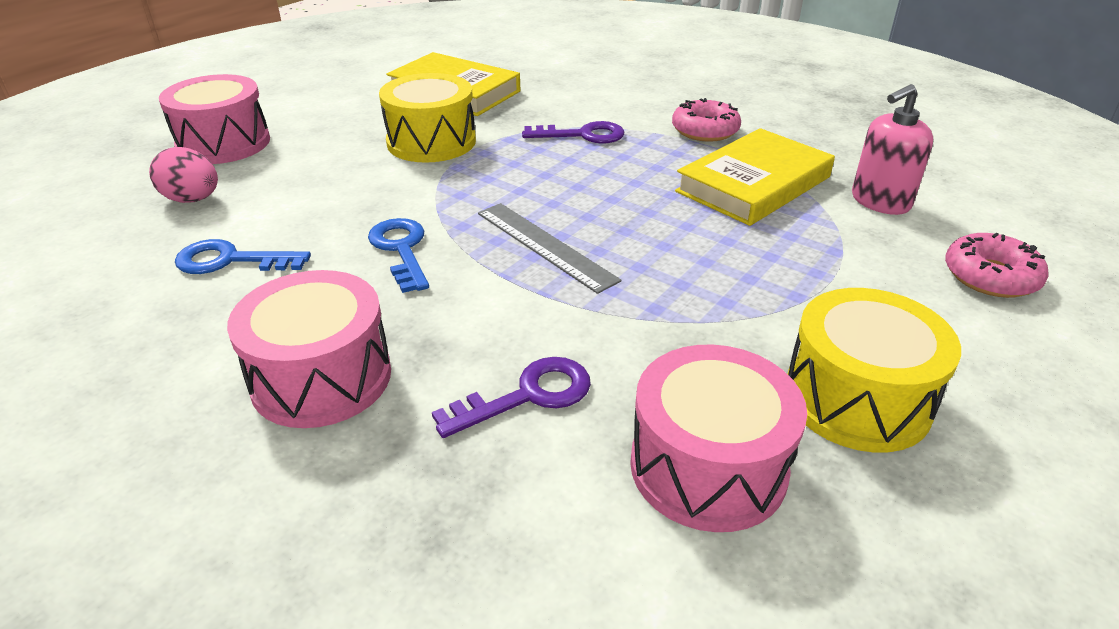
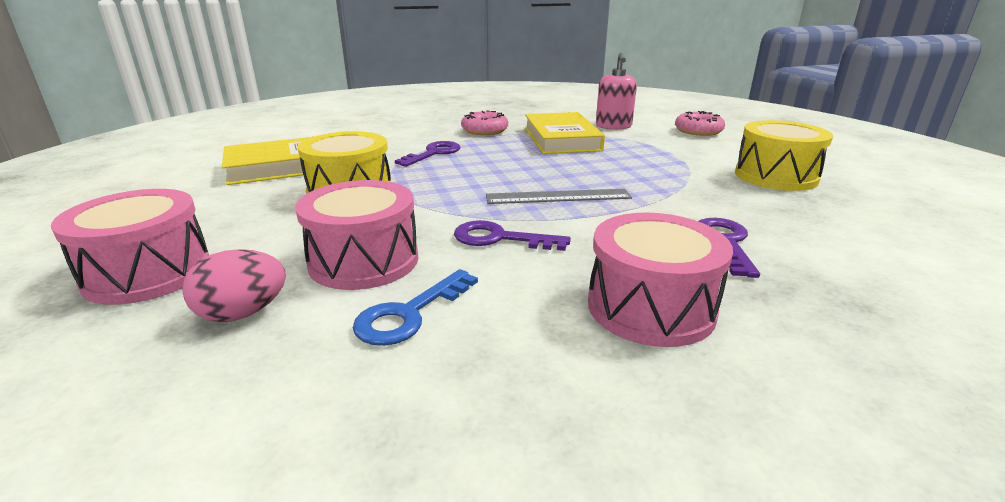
camera: 55 degrees left, 10 degrees down
blue key [368,218,429,293] -> purple key [454,220,571,251]
pink drum [630,344,807,532] -> pink drum moved to [295,180,418,290]

